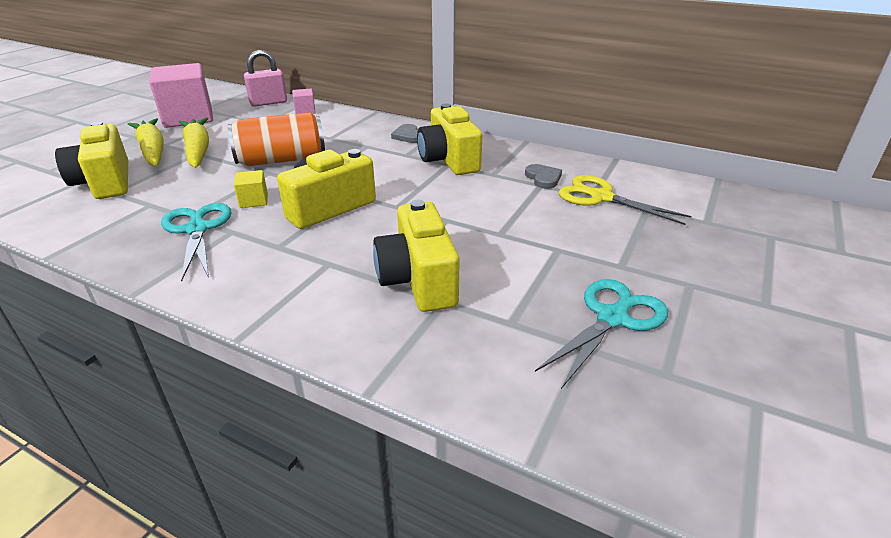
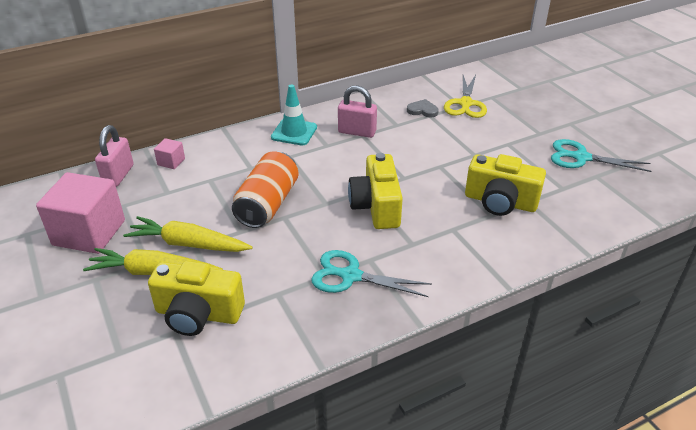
camera: 55 degrees left, 5 degrees up
yellow cube [234,170,268,208] -> none
grey heart [391,124,418,143] -> turquoise traffic cone [271,84,317,146]
yellow camera [417,104,482,175] -> pink padlock [338,86,377,138]
turquoise scissors [535,279,668,389] -> turquoise scissors turned 60 degrees counterclockwise [551,139,651,172]
yellow scissors [559,175,692,225] -> yellow scissors turned 60 degrees counterclockwise [444,75,487,118]

